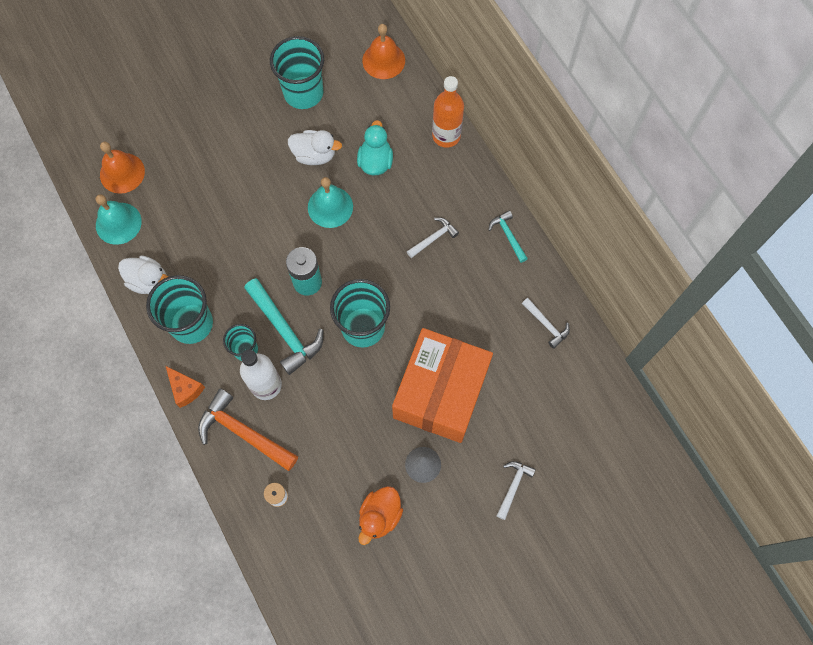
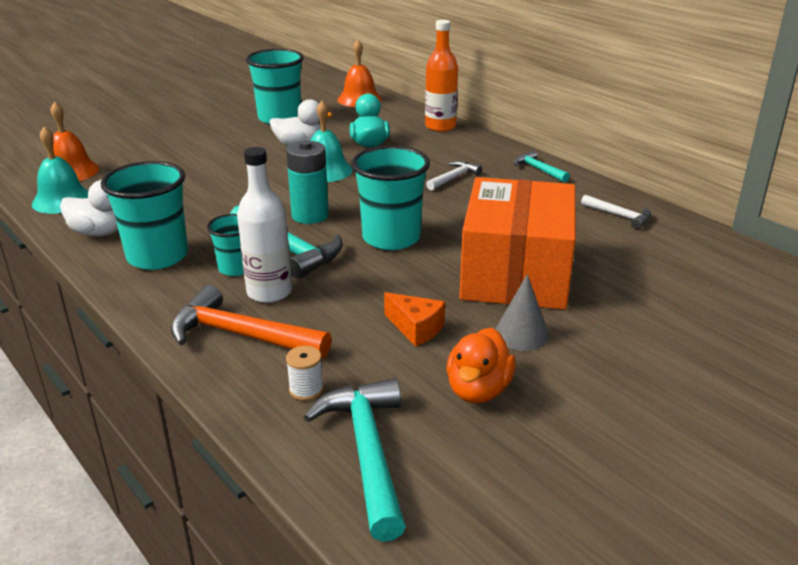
camera: 10 degrees left, 40 degrees down
orange cheese [166,366,205,408] -> orange cheese moved to [384,292,445,346]
white hammer [496,461,536,520] -> none
none -> turquoise hammer [304,378,406,542]

